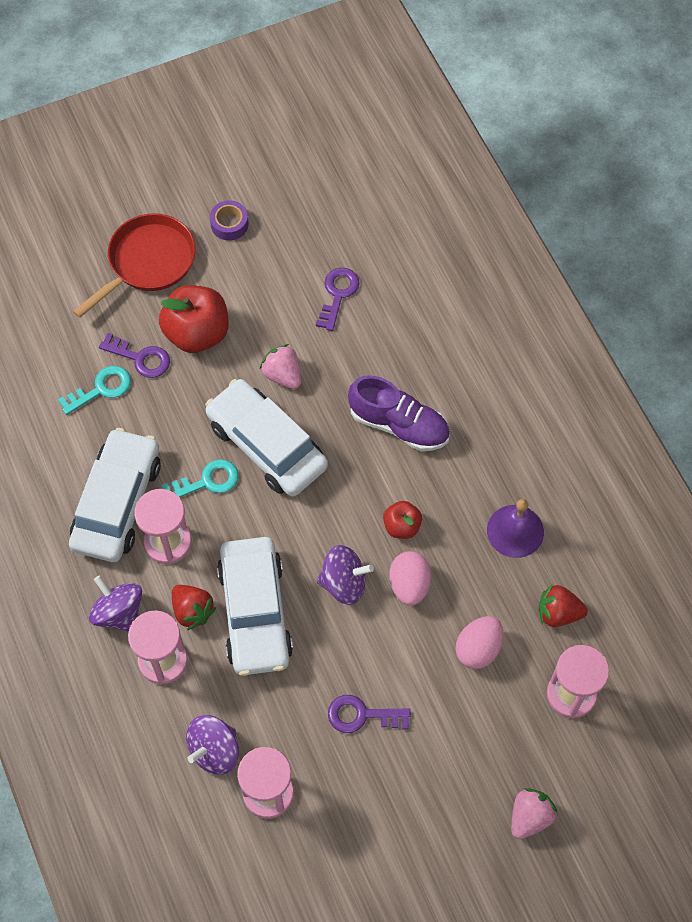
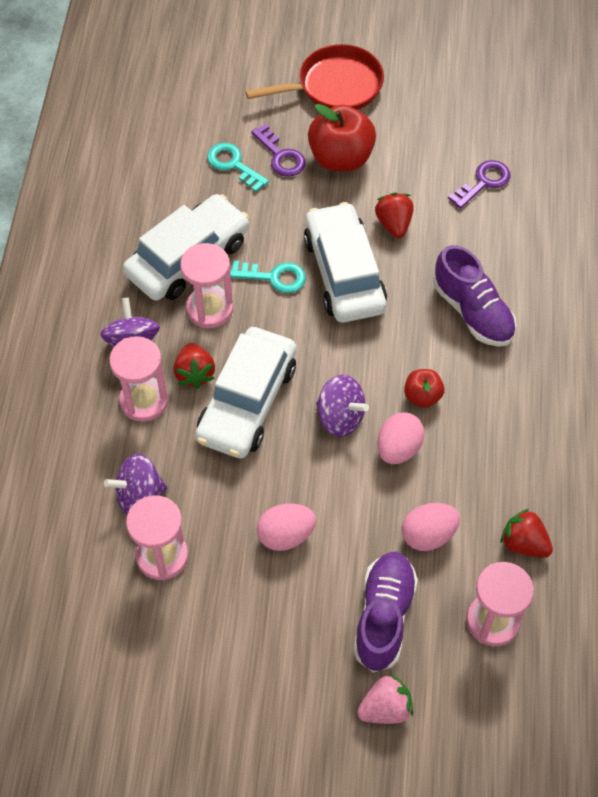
camera: 30 degrees right, 5 degrees down
turquoise key [58,366,131,415] -> turquoise key turned 135 degrees counterclockwise [207,143,269,192]
purple tape [210,200,248,241] -> none
pink strawberry [260,344,301,389] -> red strawberry [375,192,414,238]
purple key [328,695,411,733] -> pink egg [257,504,316,551]
purple bell [487,499,544,558] -> none
none -> purple shoe [354,552,418,672]

